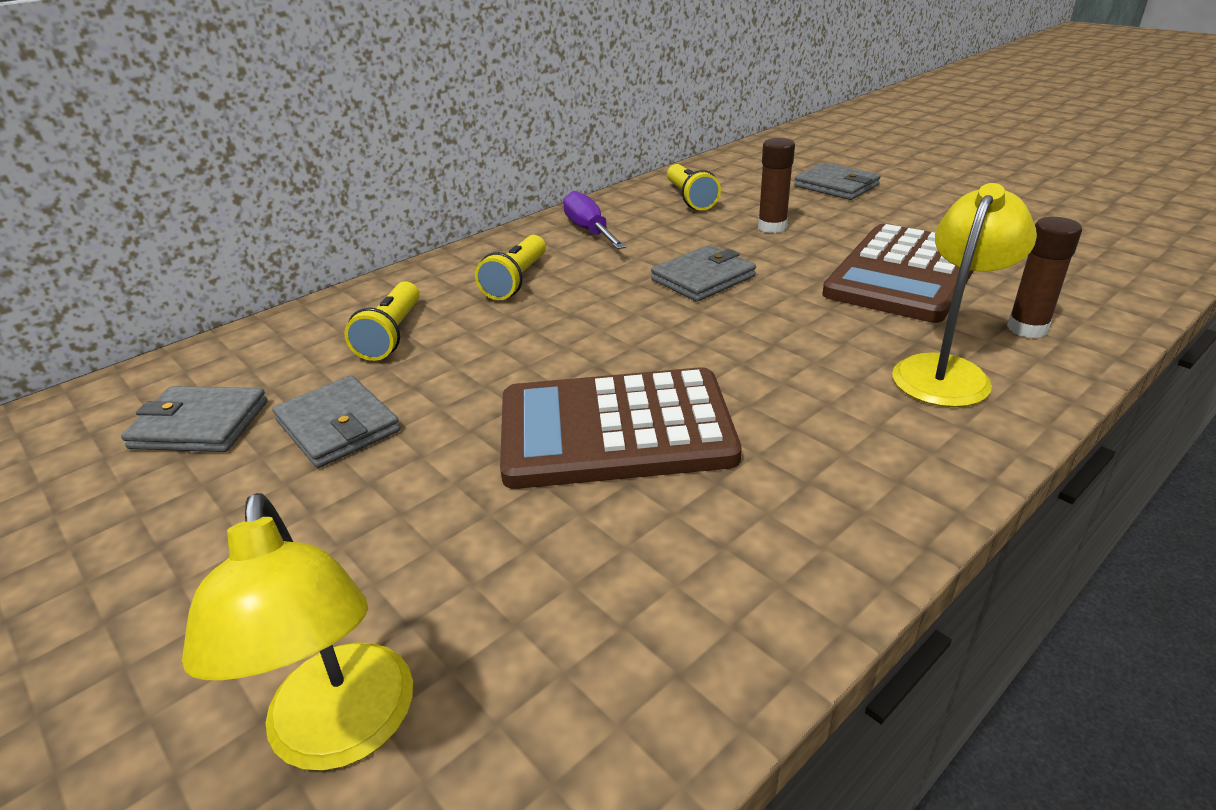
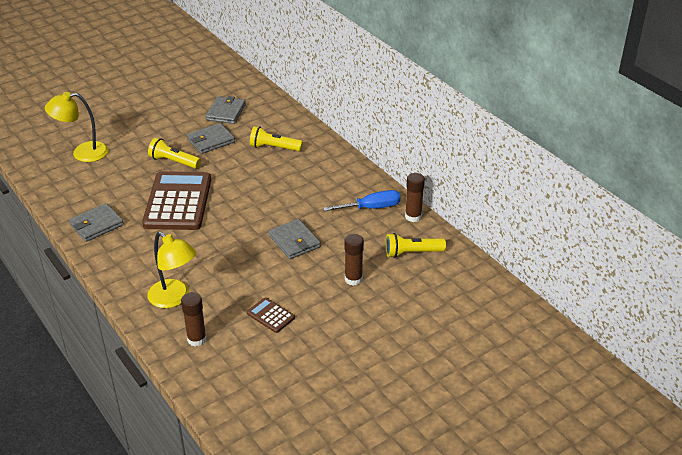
camera: 95 degrees right, 5 degrees up
yellow flashlight [475,235,546,300] -> yellow flashlight moved to [148,138,201,169]
purple screwdriver [563,191,626,249] -> blue screwdriver [323,190,401,211]
grey wallet [794,162,881,200] -> grey wallet moved to [69,203,124,242]
brown calculator [822,224,974,323] -> brown calculator [247,297,295,333], size x0.43
none -> brown glue stick [405,173,425,222]

